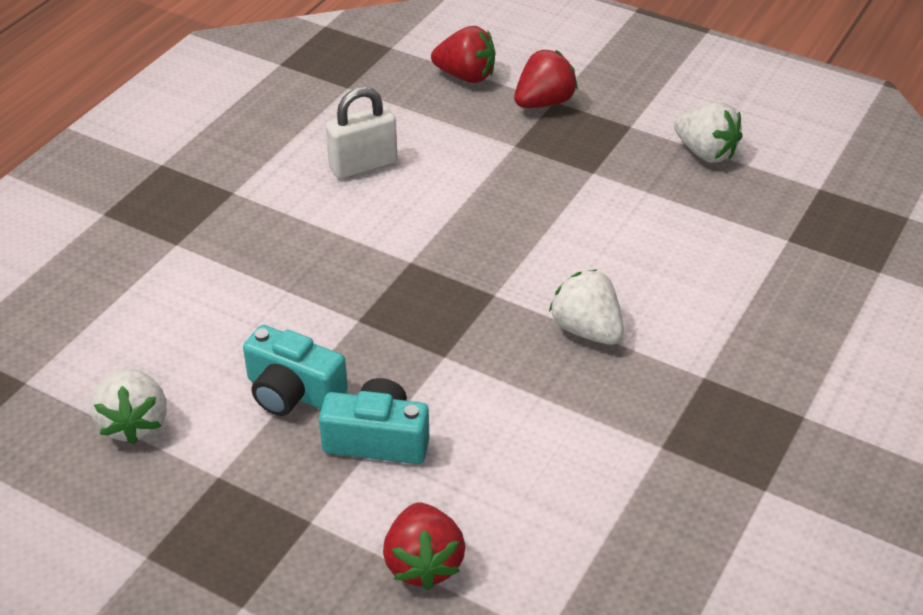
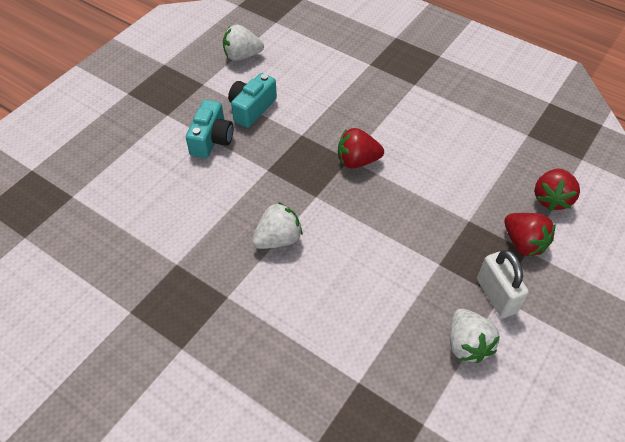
camera: 95 degrees right, 10 degrees up
white padlock [325,87,398,178] -> white padlock moved to [477,250,529,318]
red strawberry [383,503,466,590] -> red strawberry moved to [338,128,384,169]
white strawberry [674,102,743,163] -> white strawberry turned 60 degrees counterclockwise [450,309,500,363]

